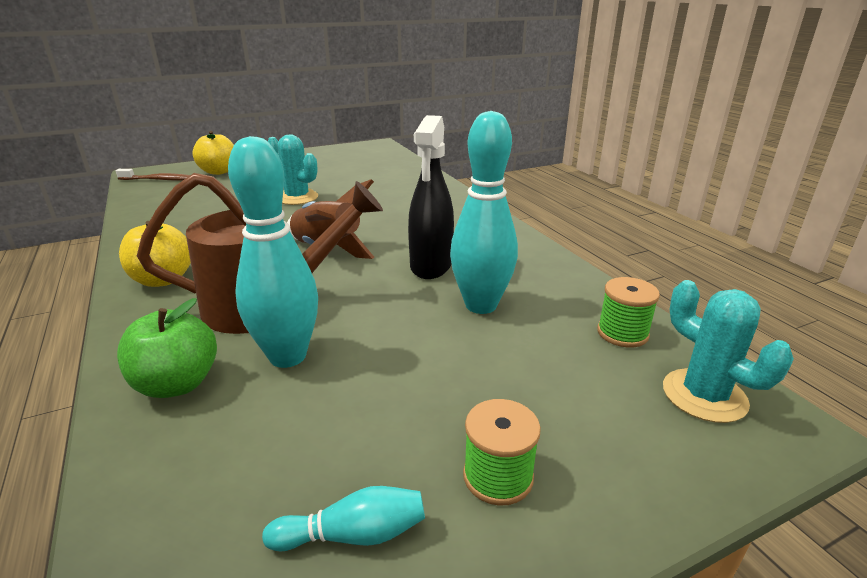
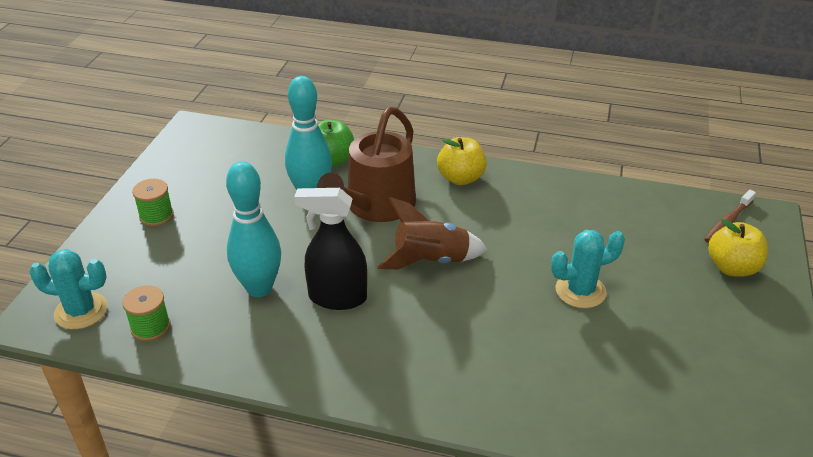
camera: 130 degrees right, 10 degrees up
turquoise bowling pin [262,486,425,552] -> none
black spray bottle [408,115,454,279] -> black spray bottle turned 45 degrees counterclockwise [294,188,367,310]

